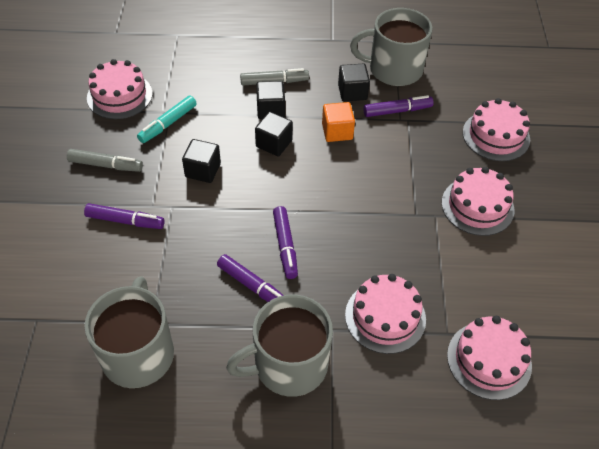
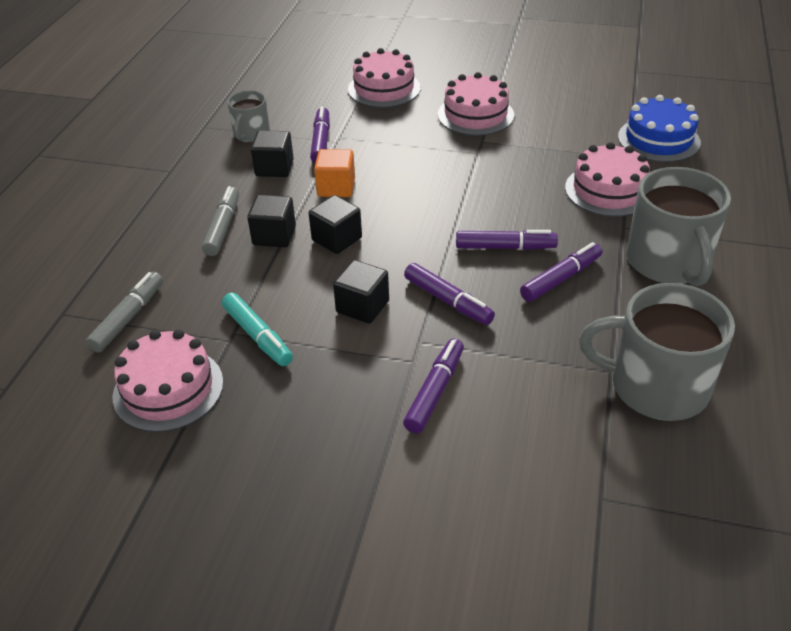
camera: 75 degrees left, 10 degrees down
grey marker [67,149,143,172] -> grey marker moved to [86,272,163,353]
grey mug [350,8,432,86] -> grey mug [227,91,270,142], size x0.55
pink cake [447,316,532,400] -> blue cake [618,95,701,162]
none -> purple marker [404,263,495,325]

